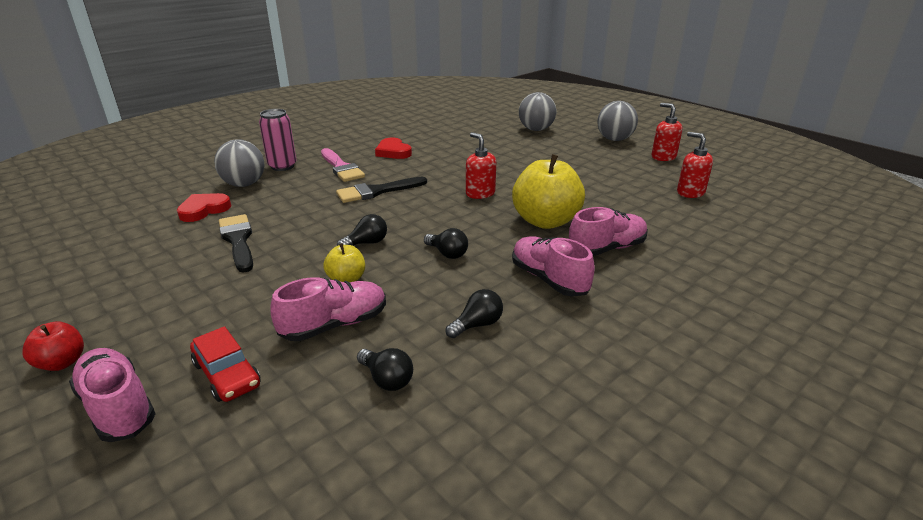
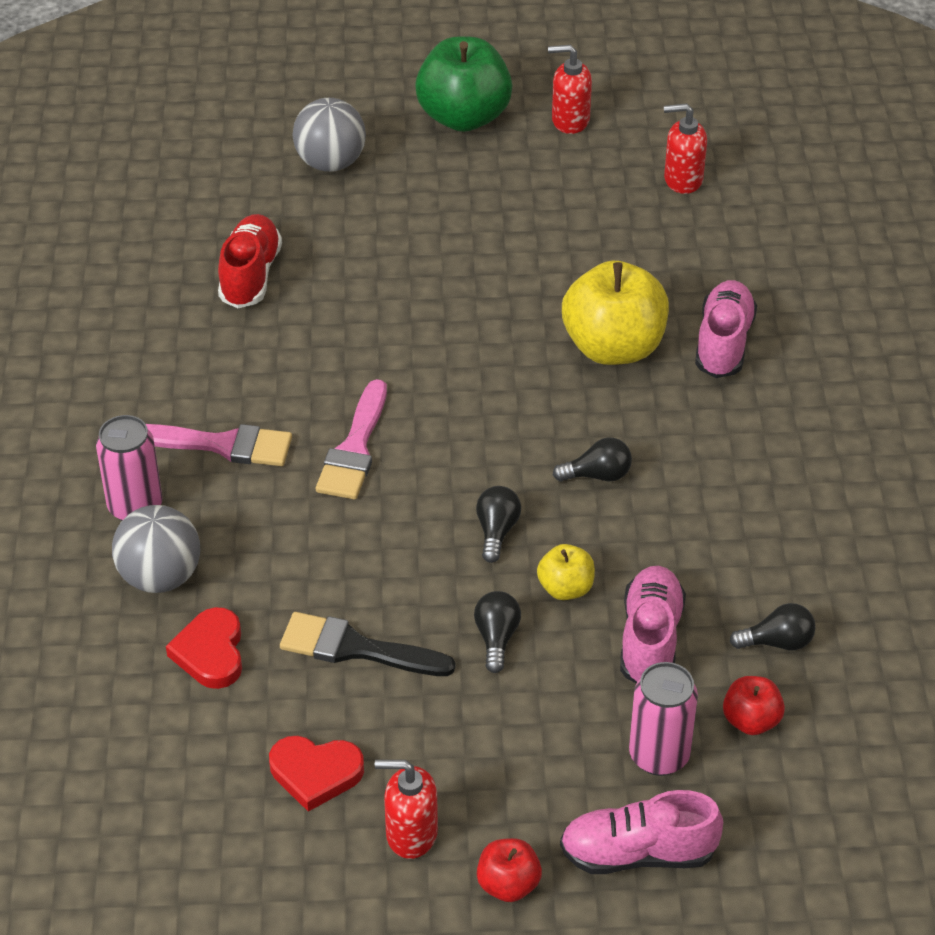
camera: 50 degrees left, 15 degrees up
red car [190,326,261,402] -> pink can [629,662,698,776]
black brush [336,177,427,203] -> pink brush [316,379,387,499]
red heart [375,138,412,159] -> red heart moved to [269,736,364,812]
black light bulb [446,289,503,338] -> black light bulb moved to [474,591,521,673]
red soap dispenser [466,132,496,199] -> red soap dispenser moved to [375,760,438,859]
pink shoe [512,236,595,296] -> none
grey ball [597,101,638,141] -> green apple [415,37,512,132]
none -> red shoe [218,214,282,308]
none -> red apple [723,676,785,735]

